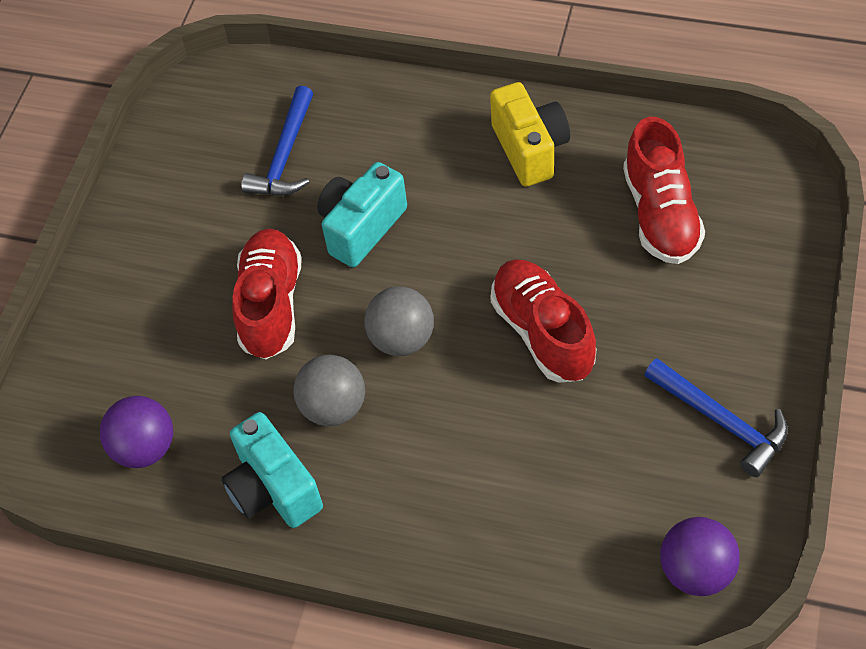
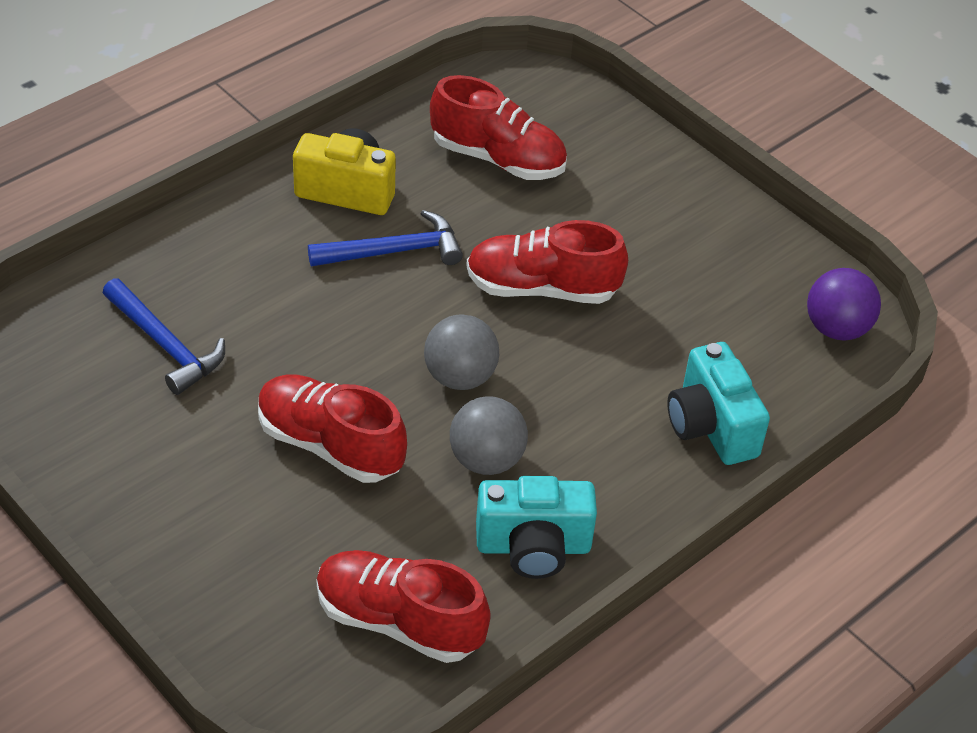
camera: 65 degrees left, 10 degrees down
purple ball [100,396,173,468] -> red shoe [317,550,491,663]
turquoise camera [317,162,407,267] -> turquoise camera moved to [667,342,770,465]
blue hammer [644,358,788,477] -> blue hammer moved to [308,210,463,267]

